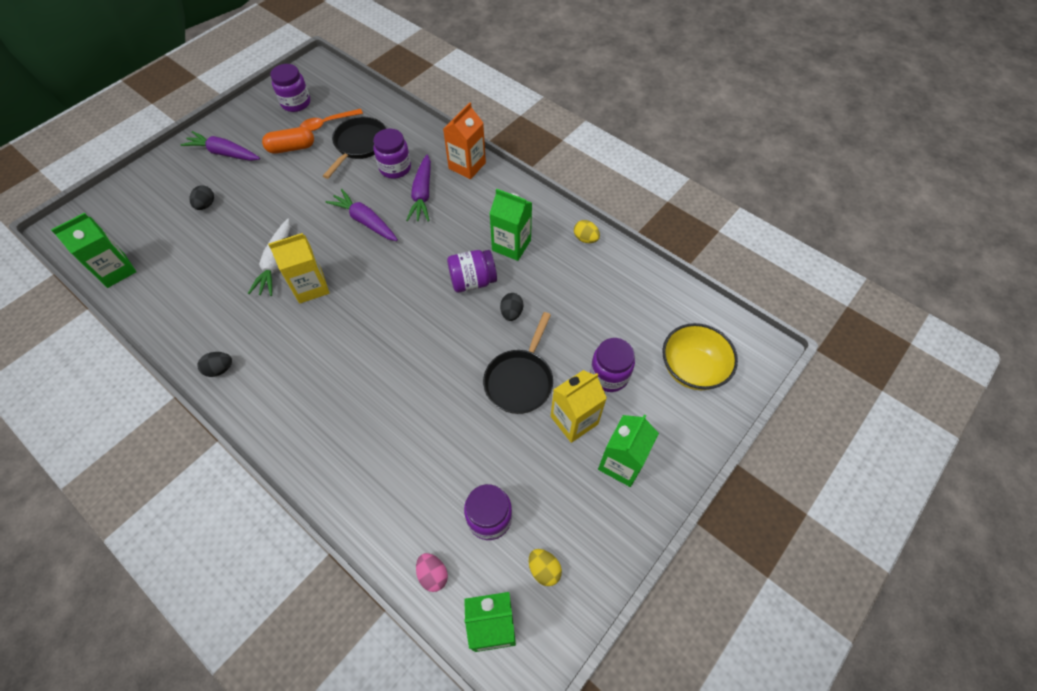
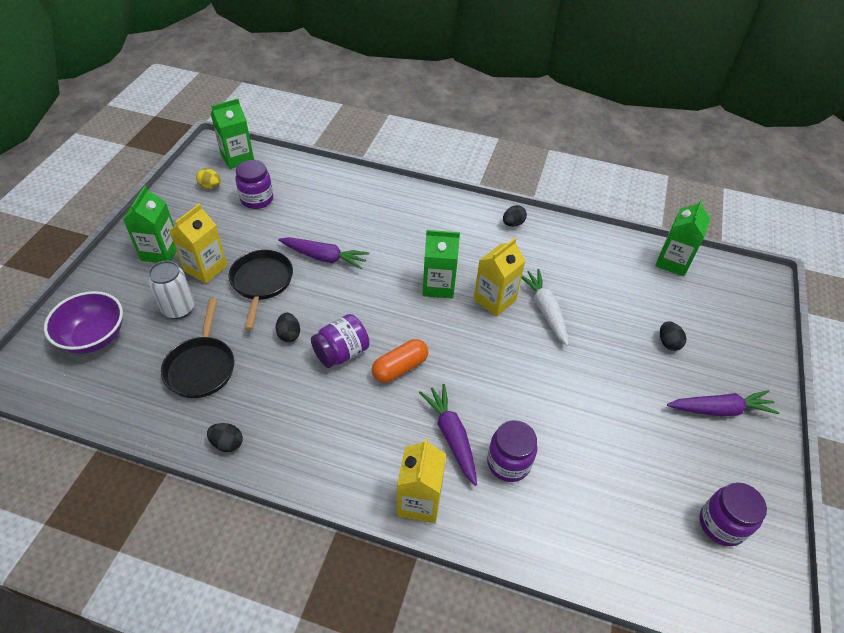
camera: 155 degrees right, 10 degrees down
orange capsule [262,127,314,154] -> orange capsule moved to [372,339,428,383]
orange spoon [300,109,363,131] -> none
black pan [323,117,386,179] -> black pan moved to [161,298,234,398]
purple carrot [326,189,398,241] -> purple carrot moved to [278,237,369,270]
pink egg [416,553,448,592] -> none
orange carton [443,103,486,179] -> yellow carton [397,438,446,523]
green carton [489,189,532,261] -> green carton moved to [423,230,460,298]
yellow egg [574,220,600,243] -> black egg [207,423,243,452]
purple jar [590,338,635,392] -> white can [148,261,194,319]
yellow bowl [662,323,738,390] -> purple bowl [44,291,123,354]

